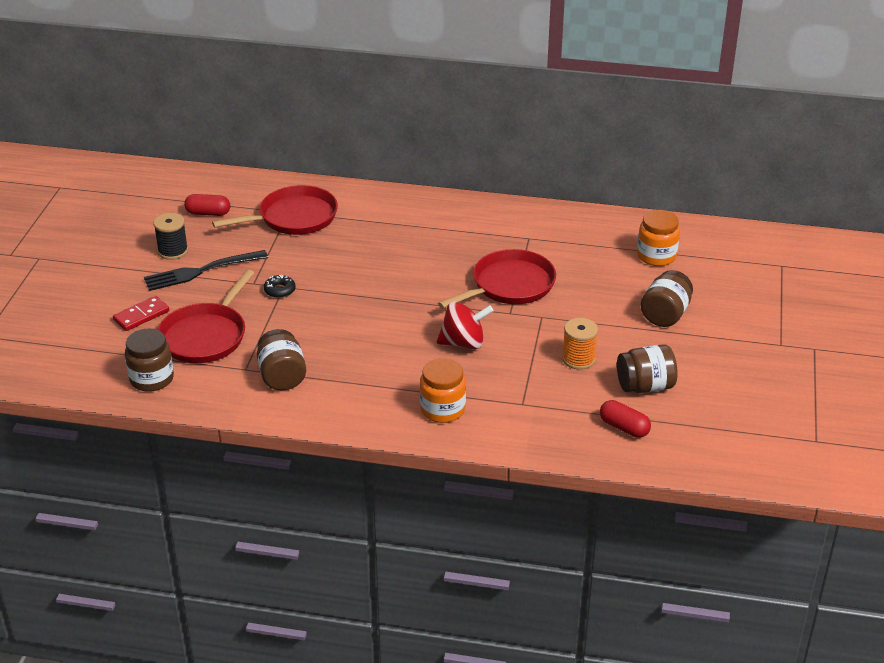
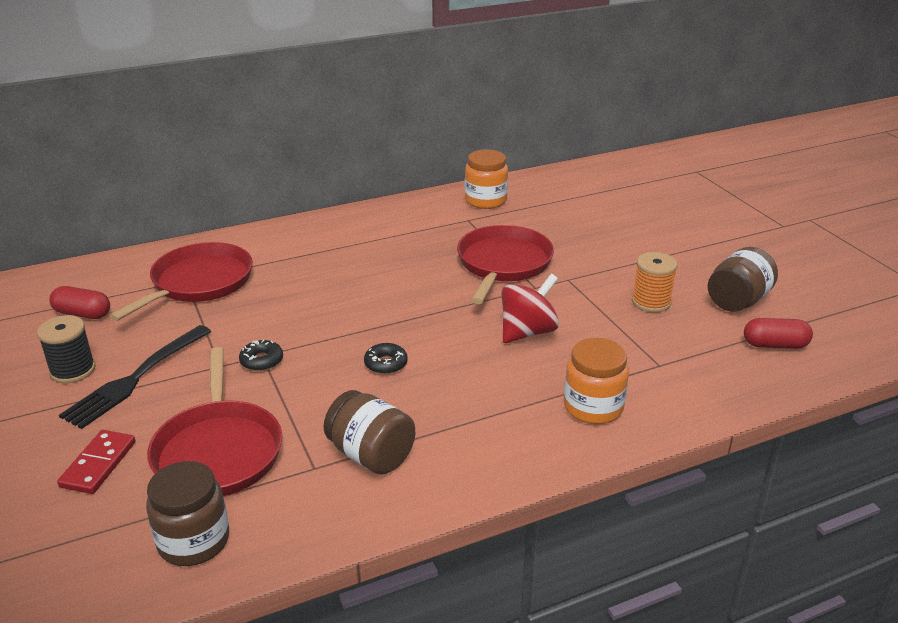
camera: 35 degrees left, 5 degrees down
red capsule [184,194,230,216] -> red capsule turned 45 degrees clockwise [49,286,110,319]
orange jar [637,210,680,266] -> orange jar moved to [465,149,508,209]
brown jar [640,270,693,327] -> none
none -> black donut [364,343,408,374]

